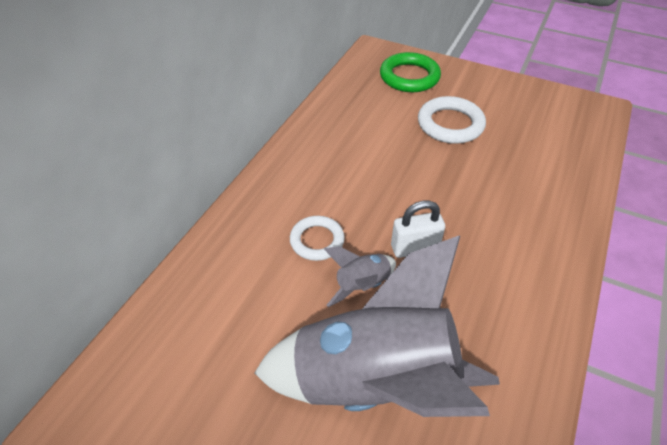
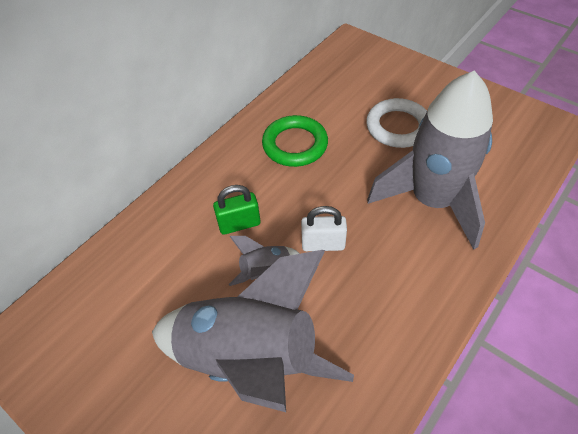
camera: 15 degrees right, 5 degrees up
white ring [290,216,345,261] -> green padlock [213,185,261,235]
green ring [380,52,441,92] -> green ring moved to [262,115,328,167]
none -> grey rocket [367,70,493,250]

